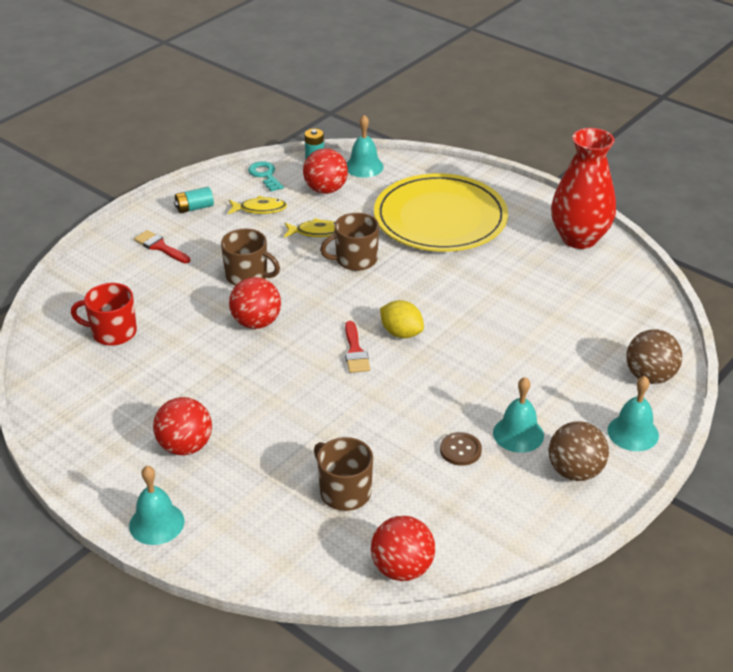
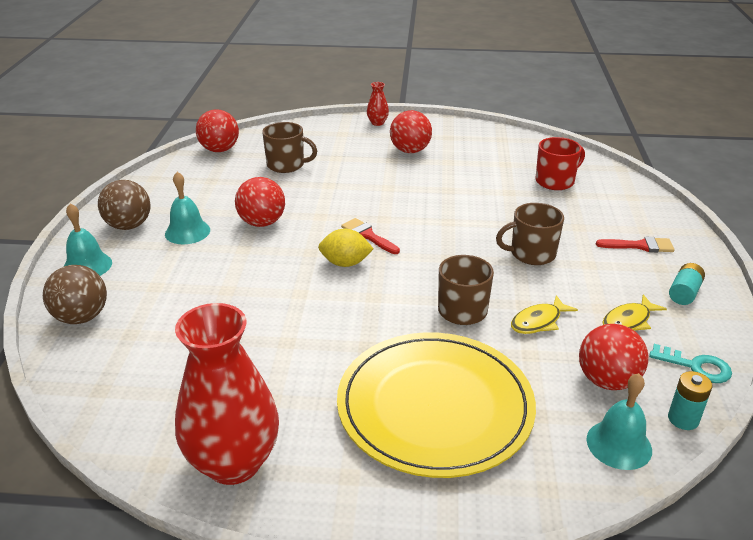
camera: 145 degrees right, 5 degrees down
turquoise bell [129,466,184,545] -> red vase [367,82,389,126]
red ball [229,277,281,329] -> red ball moved to [235,177,285,227]
brown button [440,432,482,466] -> none

